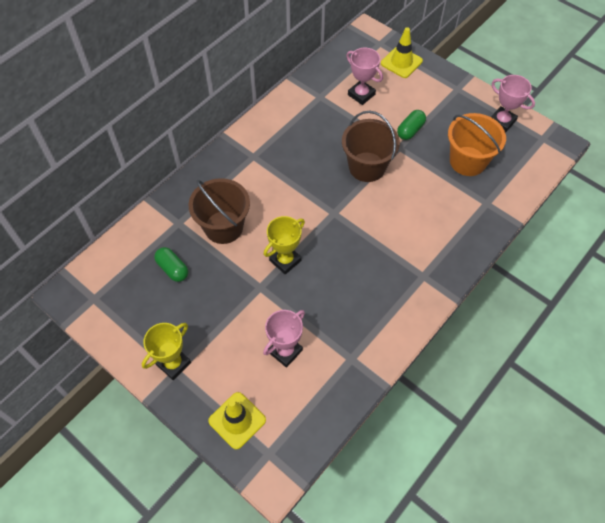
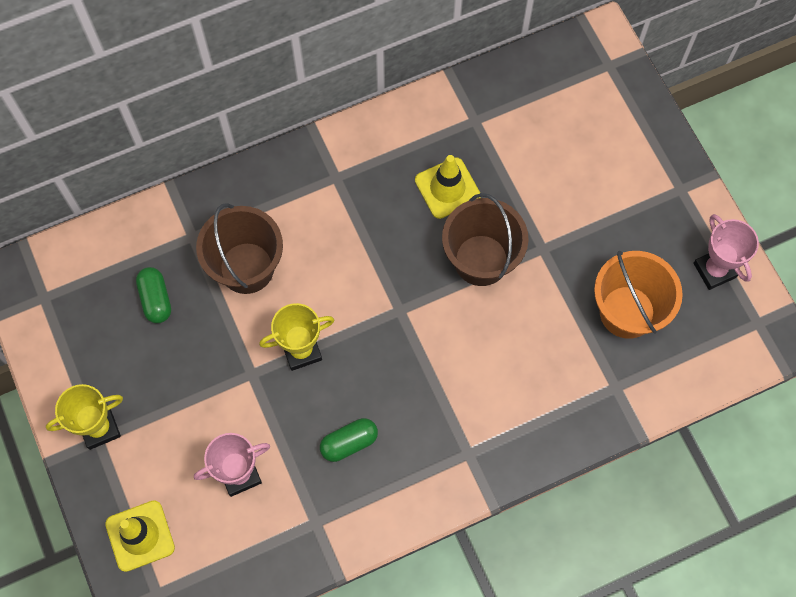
camera: 25 degrees right, 10 degrees up
pink trophy [346,48,383,105] -> none
yellow traffic cone [381,27,423,78] -> yellow traffic cone moved to [415,155,481,219]
green capsule [397,110,426,140] -> green capsule moved to [320,418,378,462]

